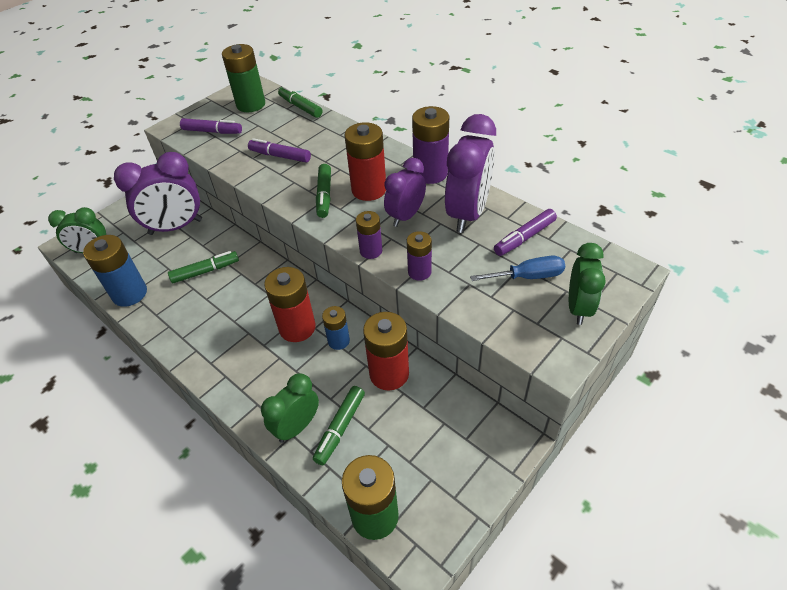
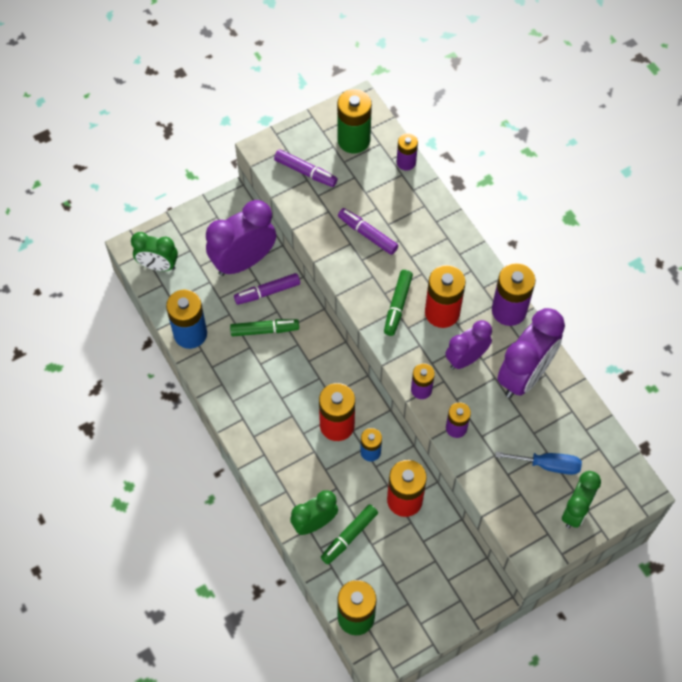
camera: 15 degrees right, 15 degrees up
purple clock [114,152,202,235] -> purple clock turned 150 degrees clockwise [206,200,276,276]
green marker [278,86,322,118] -> purple battery [397,133,418,171]
purple marker [494,209,557,256] -> purple marker moved to [234,273,300,305]

